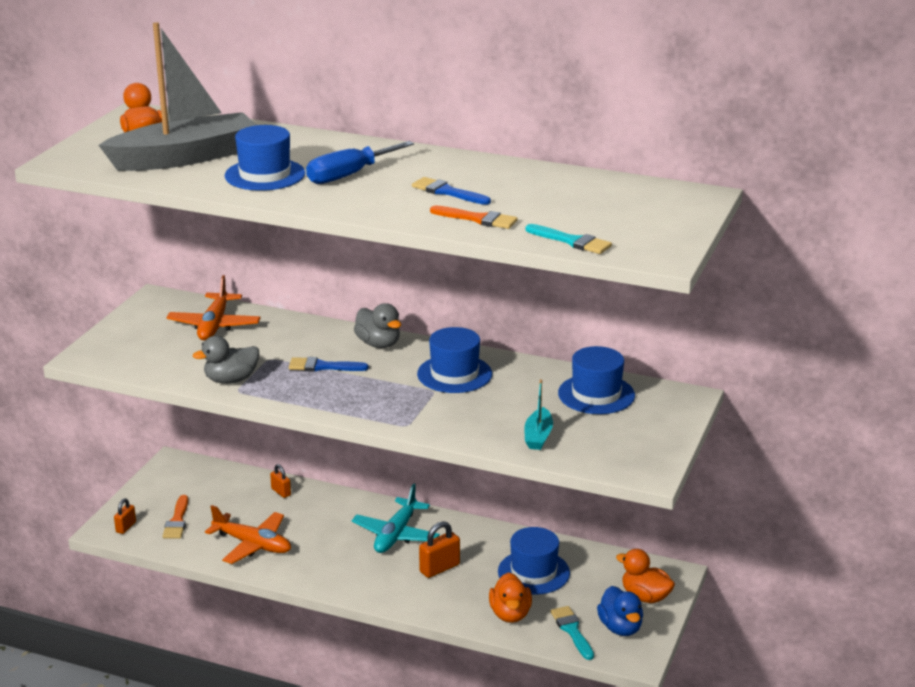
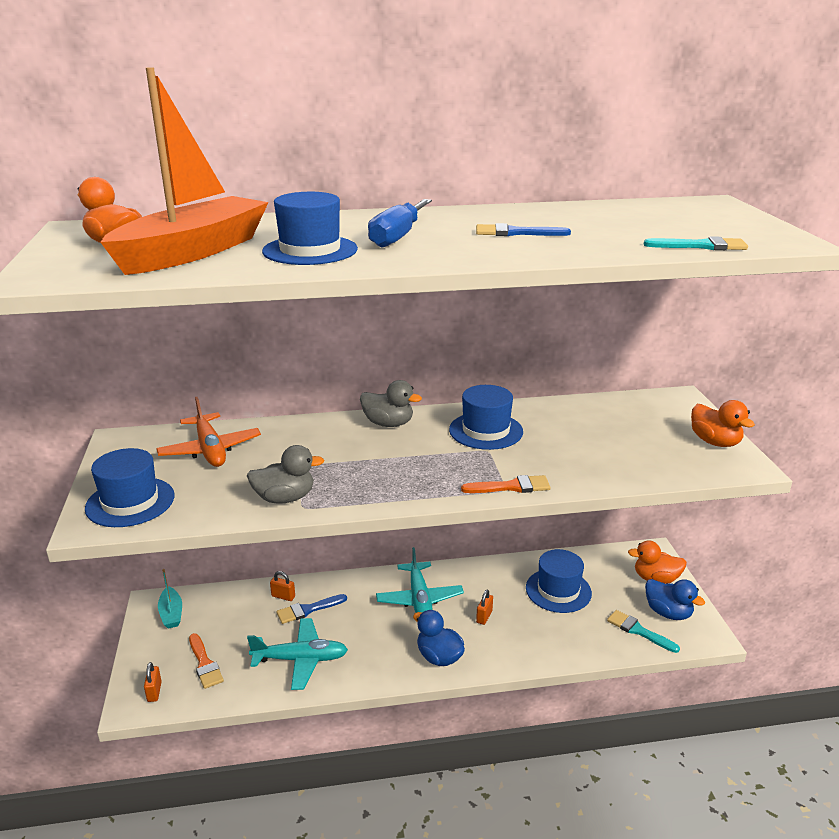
camera: 30 degrees left, 0 degrees up
grey boat [99,22,256,171] -> orange boat [101,67,269,275]
grey duck [193,336,259,384] -> grey duck turned 135 degrees counterclockwise [247,445,324,504]
orange plane [205,505,291,564] -> turquoise plane [247,618,348,690]
blue brush [289,357,369,372] -> blue brush moved to [277,594,347,624]
orange padlock [419,521,460,578] -> orange padlock [476,590,493,625], size x0.62
orange brush [430,205,518,229] -> orange brush moved to [461,475,551,493]
orange duck [489,572,532,623] -> orange duck moved to [691,400,755,447]
turquoise boat [525,379,553,450] -> turquoise boat moved to [158,569,182,629]
blue hat [558,346,635,414] -> blue hat moved to [85,448,174,527]
none -> blue duck [413,610,465,666]

